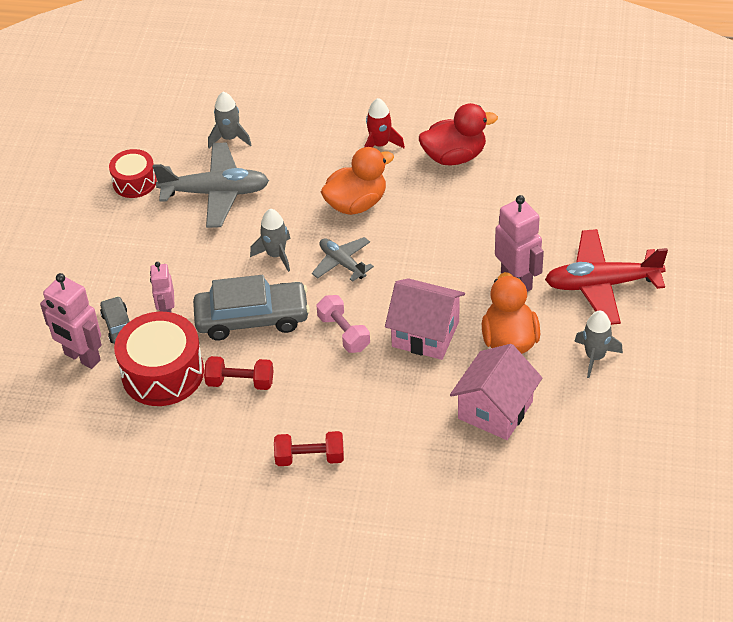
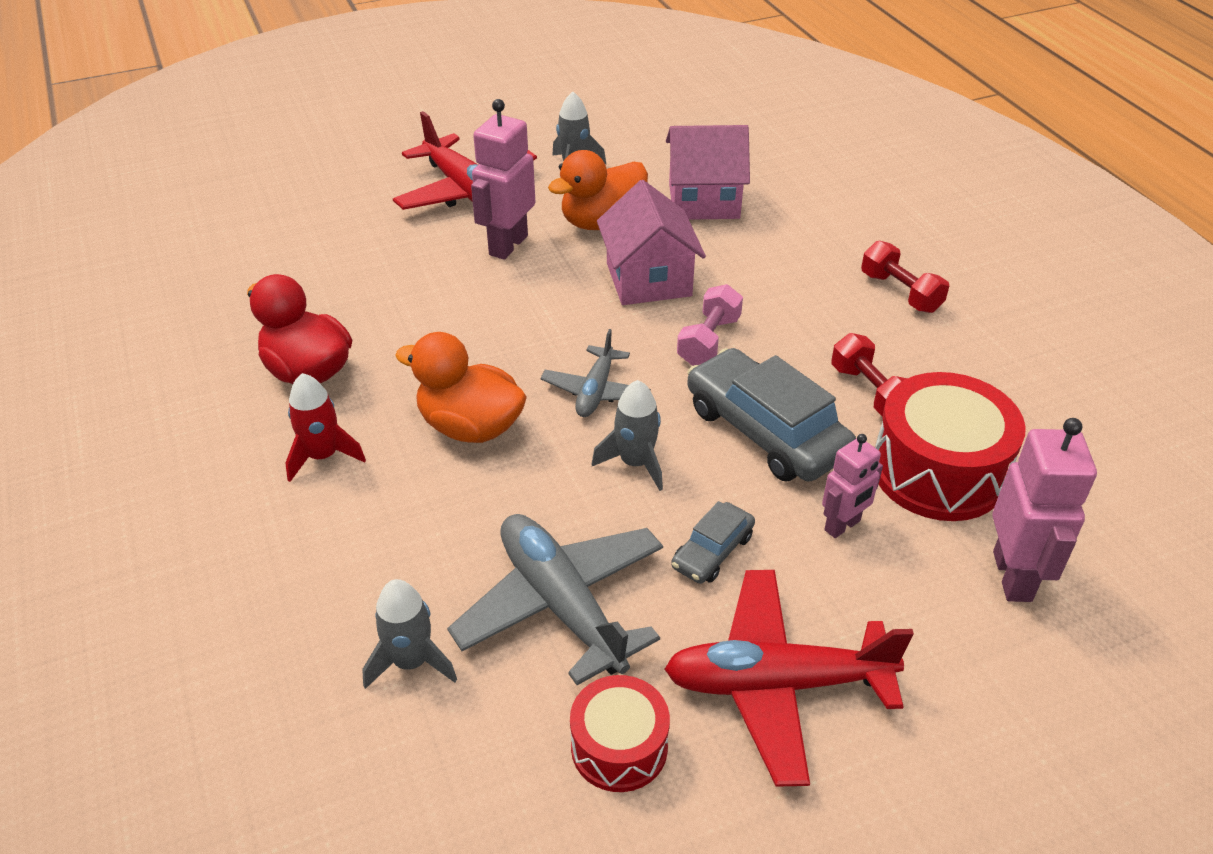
camera: 125 degrees left, 5 degrees down
grey car [100,296,130,344] -> grey car moved to [671,501,755,584]
none -> red plane [664,570,914,787]

